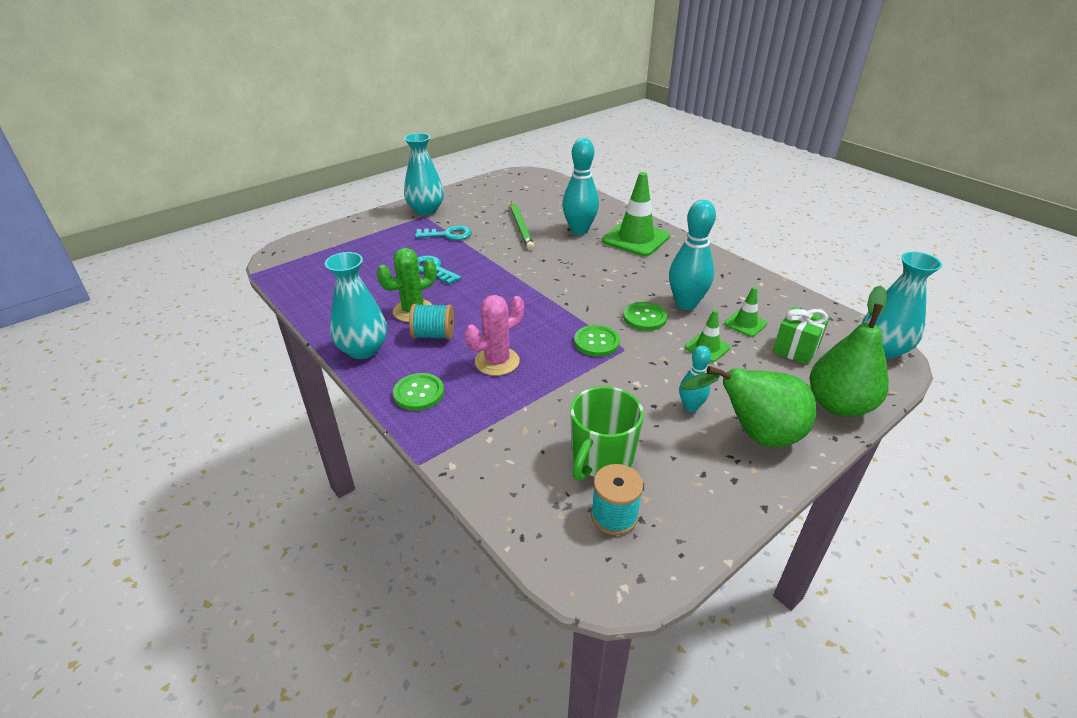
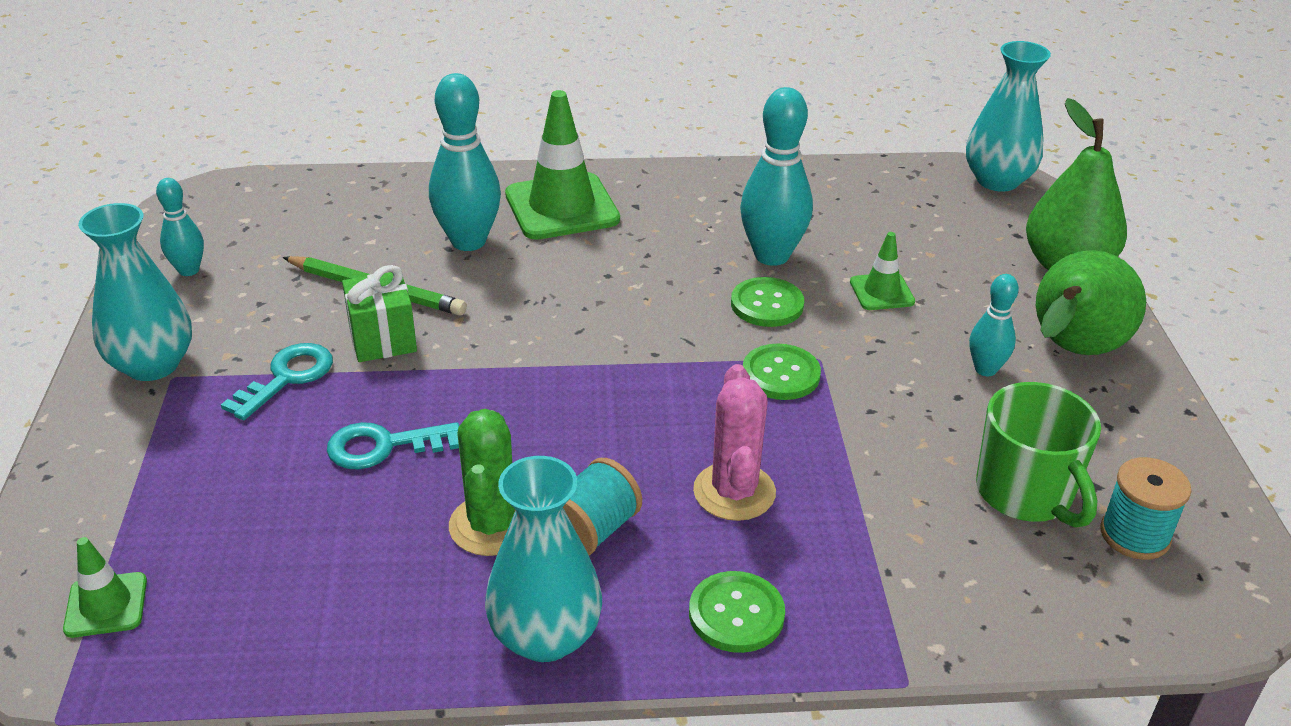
camera: 55 degrees left, 0 degrees up
green traffic cone [724,287,767,337] -> green traffic cone moved to [63,537,147,638]
green gift [773,306,829,365] -> green gift moved to [342,265,417,362]
none -> turquoise bowling pin [156,178,204,276]

